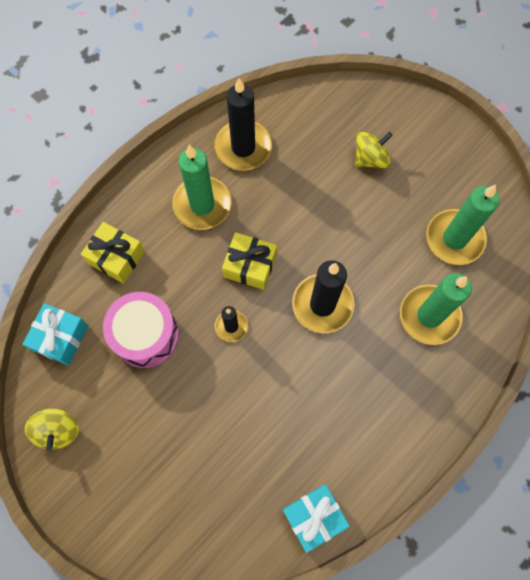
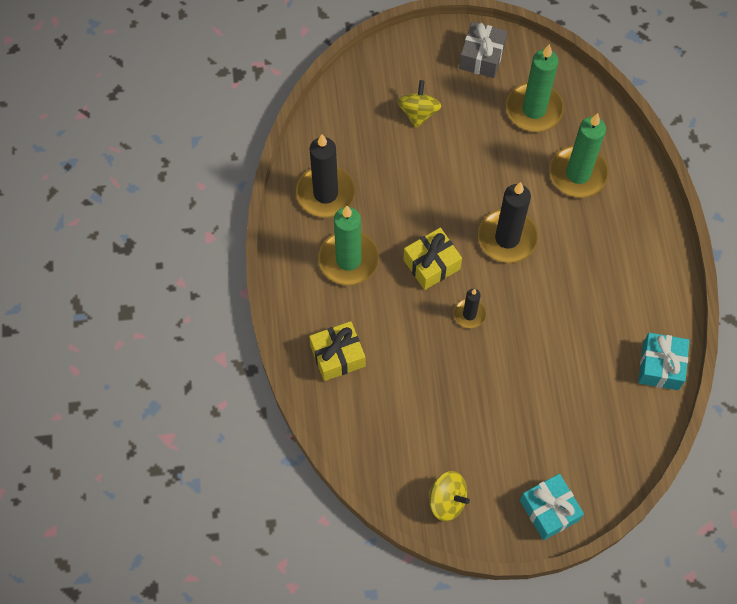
camera: 50 degrees left, 5 degrees down
turquoise gift [22,303,88,365] -> turquoise gift moved to [520,474,584,540]
pink drum [103,292,179,368] -> none
none -> grey gift [459,22,507,78]

